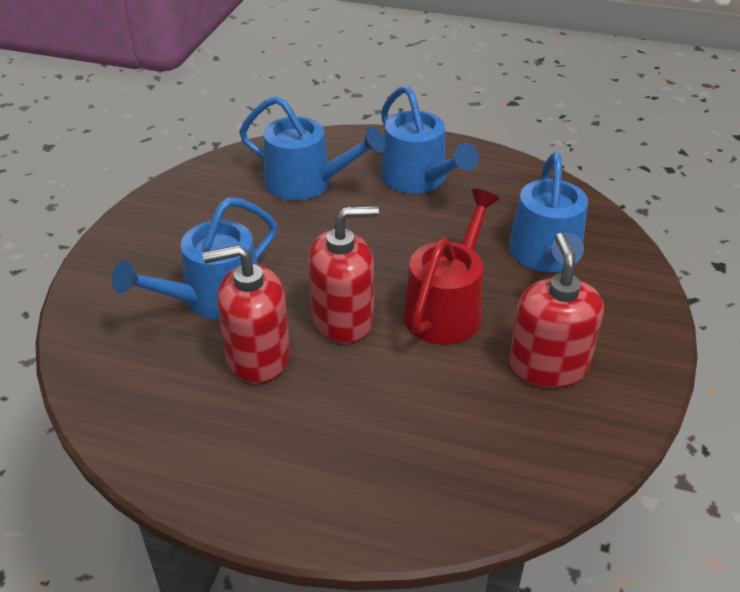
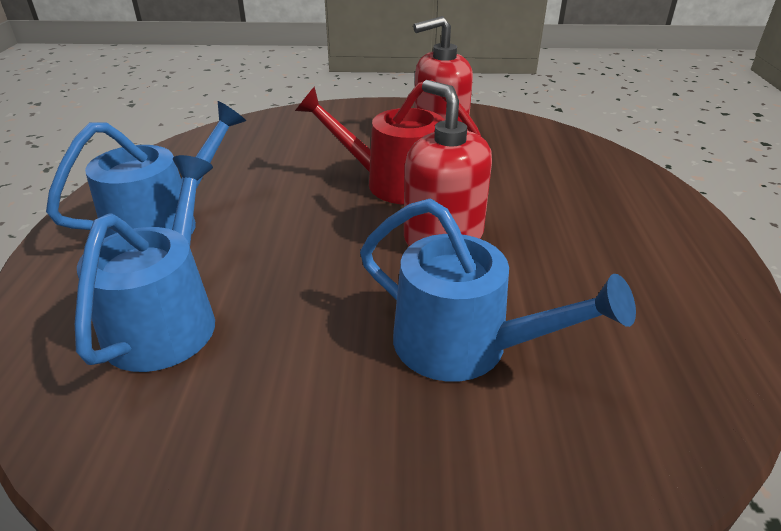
camera: 105 degrees left, 5 degrees down
red soap dispenser [203,245,290,383] -> none
blue watering can [509,152,588,272] -> none

